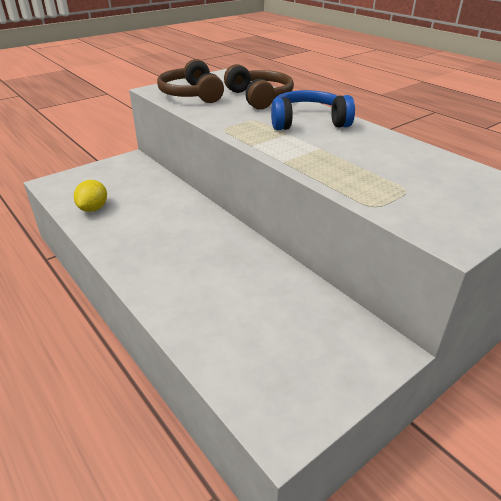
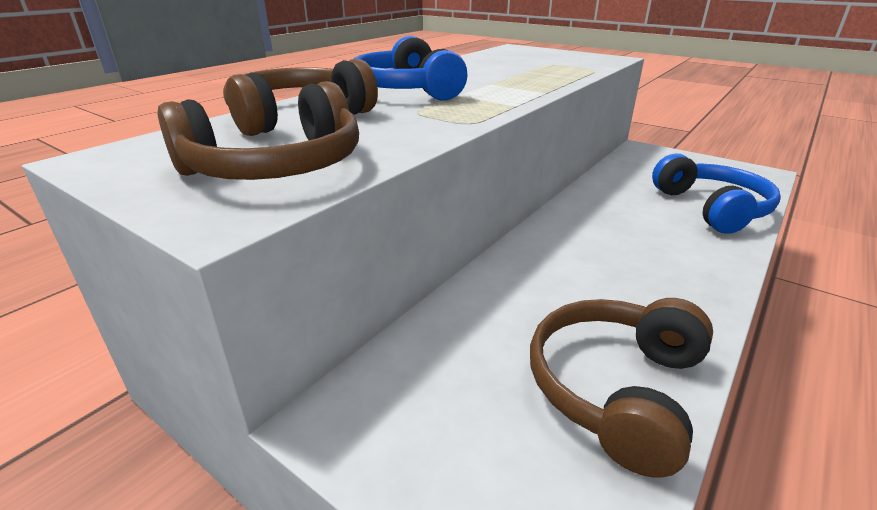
camera: 105 degrees left, 5 degrees down
yellow lemon [74,180,107,212] -> brown headphones [530,298,713,478]
none -> blue headphones [652,154,781,234]

